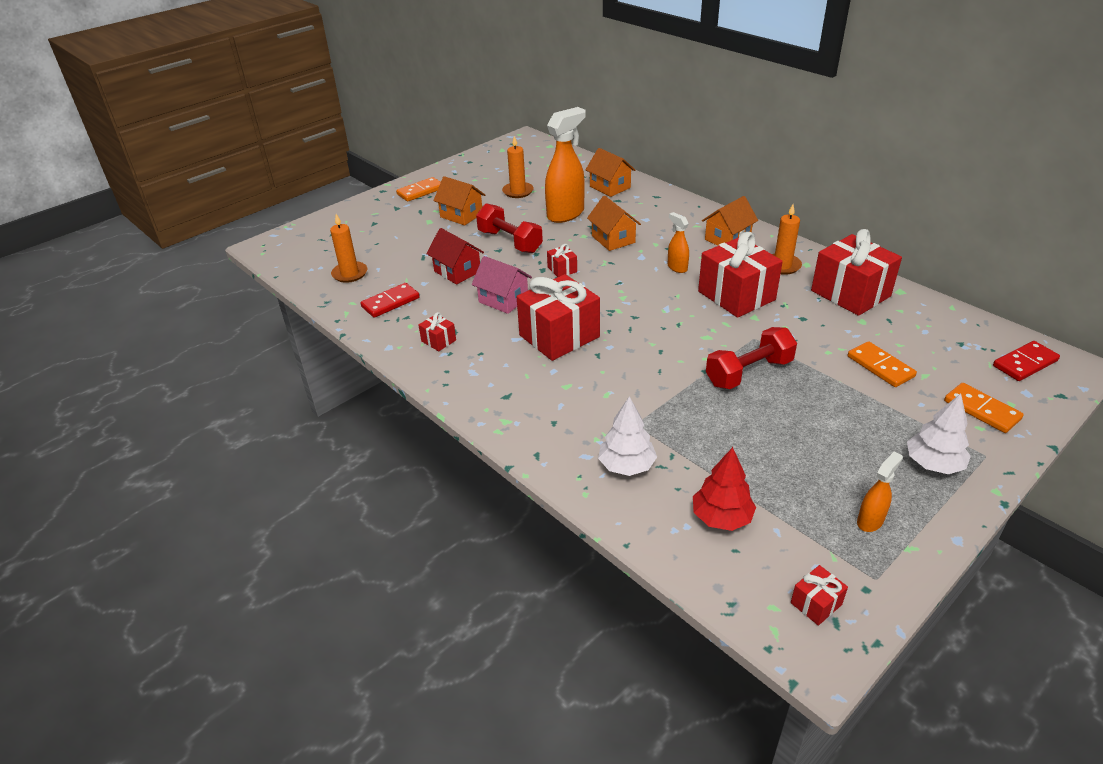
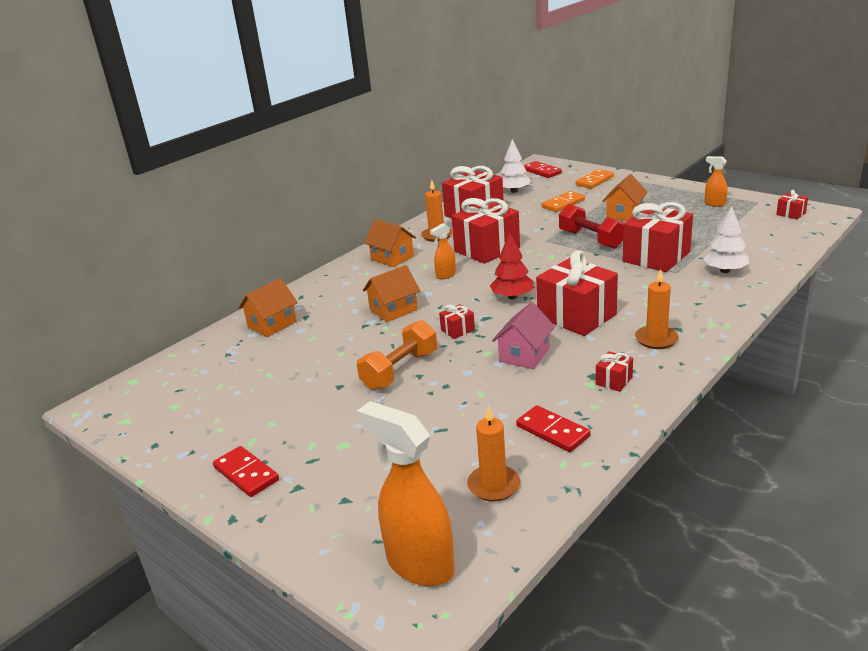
camera: 95 degrees left, 10 degrees down
orange domino [396,177,441,202] -> red domino [213,446,279,497]
red house [426,228,484,285] -> none
orange house [433,176,485,225] -> orange house moved to [602,174,648,221]
red dumbbell [476,203,543,253] -> orange dumbbell [357,320,437,390]
orange candle [502,136,534,198] -> orange candle moved to [635,269,679,349]
orange spray bottle [545,107,586,223] -> orange spray bottle moved to [357,401,455,586]
red tree [693,447,756,531] -> red tree moved to [490,233,534,299]
white tree [907,393,971,474] -> white tree moved to [501,139,531,193]
none -> red gift [622,202,693,272]

